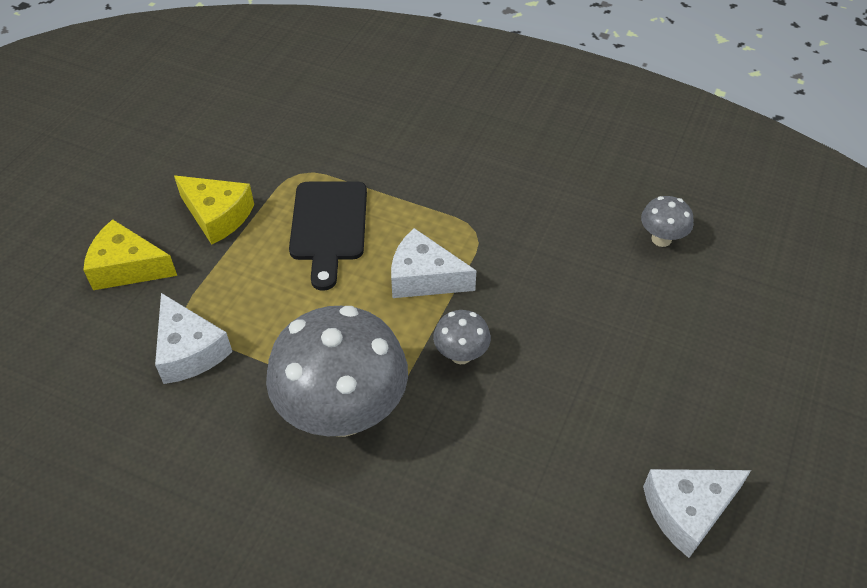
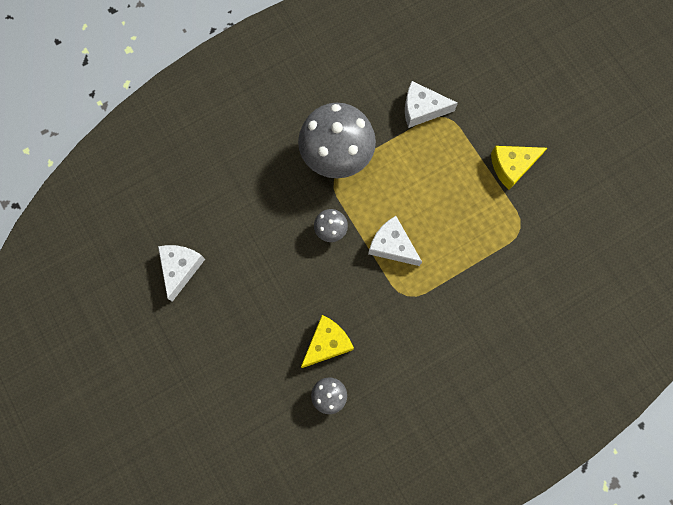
camera: 125 degrees right, 25 degrees up
yellow cheese [83,219,177,290] -> yellow cheese moved to [301,315,354,368]
black cutting board [289,181,367,291] -> none
white cheese [391,228,476,298] -> white cheese turned 105 degrees counterclockwise [368,216,422,266]

